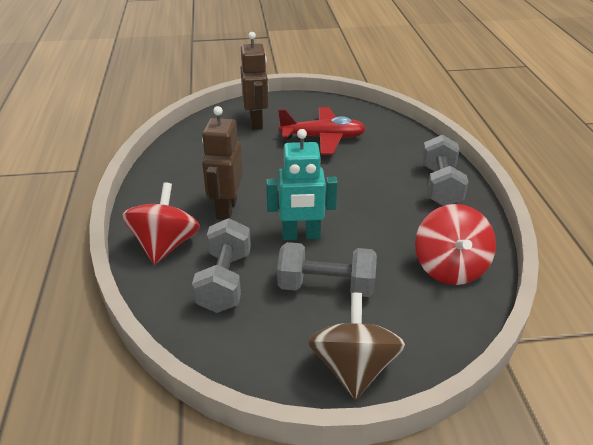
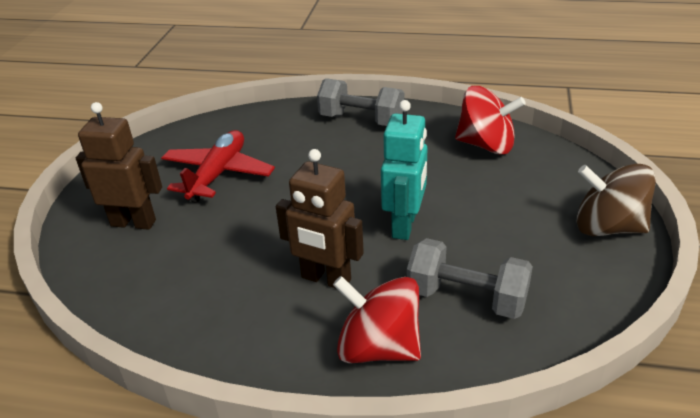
camera: 70 degrees left, 0 degrees up
grey dumbbell [277,242,377,297] -> none

